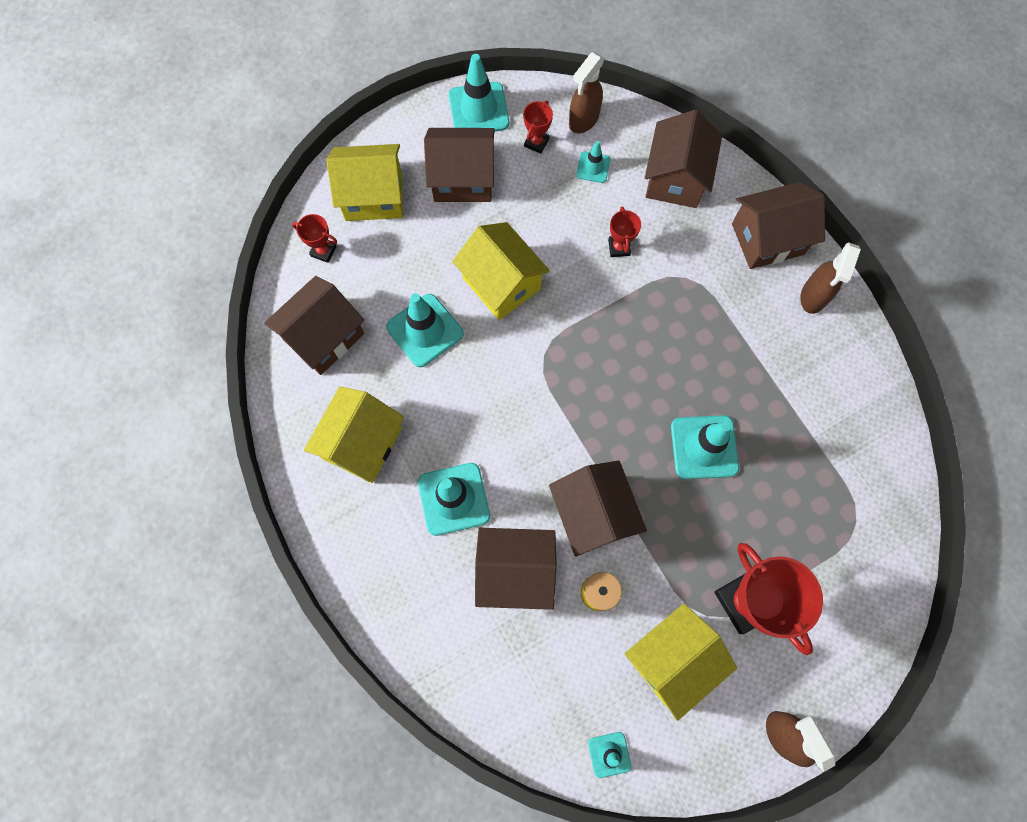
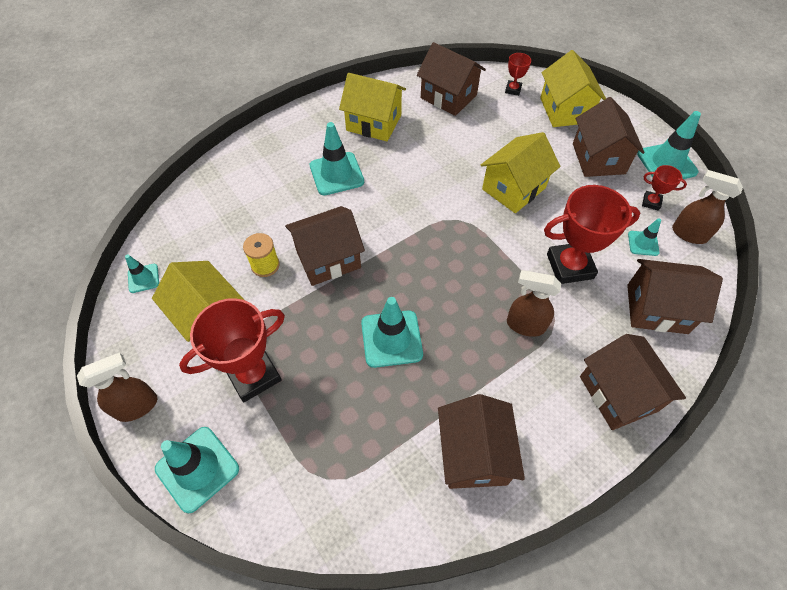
camera: 85 degrees right, 15 degrees down
turquoise traffic cone [386,293,464,367] -> turquoise traffic cone moved to [155,427,239,513]
brown house [475,528,556,610] -> brown house moved to [438,394,525,489]
red trophy [608,206,641,257] -> red trophy [544,185,640,284], size x2.08
brown spray bottle [800,242,861,314] -> brown spray bottle moved to [507,270,561,337]

